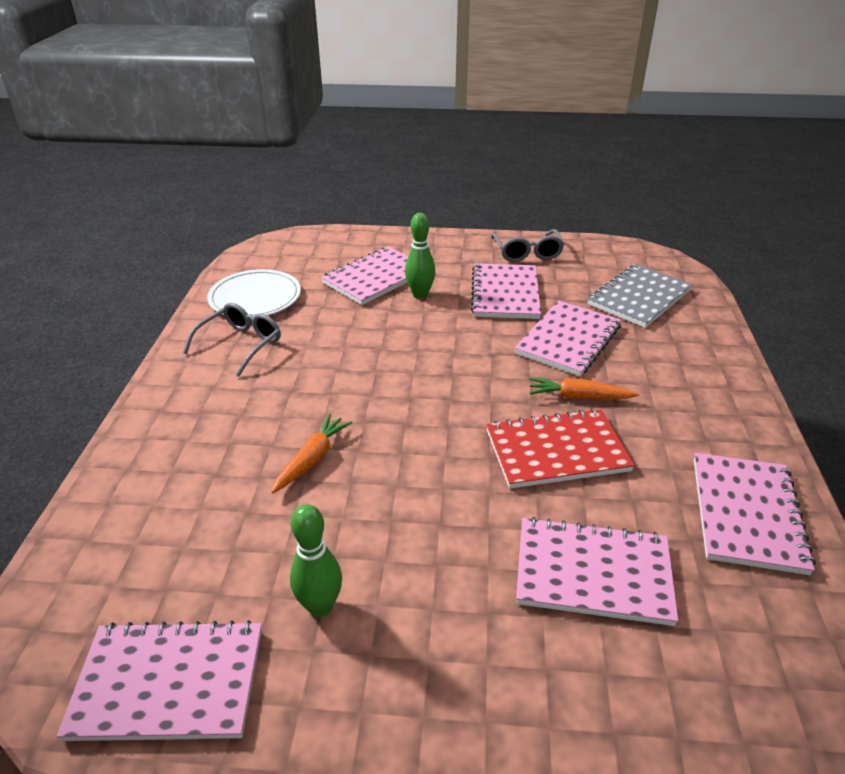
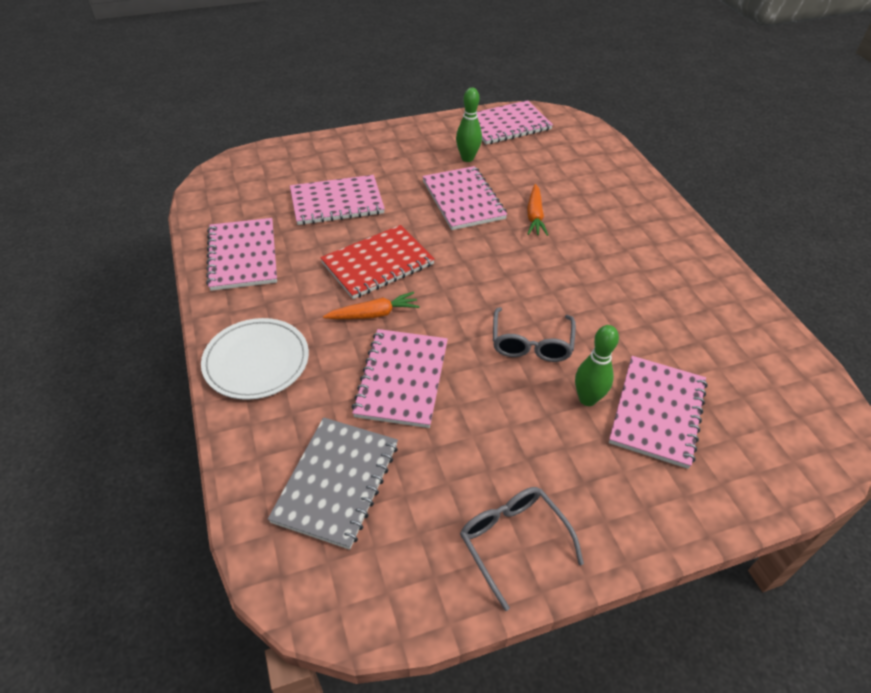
camera: 155 degrees right, 10 degrees up
grey glasses [183,303,281,377] -> grey glasses moved to [493,307,576,362]
white plate [207,269,301,316] -> white plate moved to [201,318,309,400]
pink notebook [471,263,541,319] -> pink notebook moved to [422,166,507,230]

